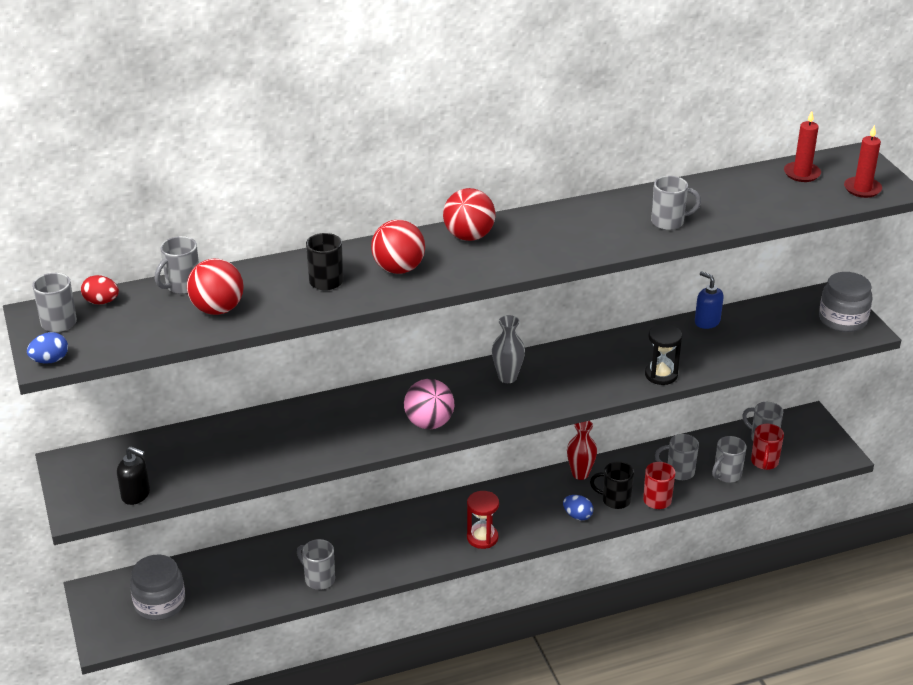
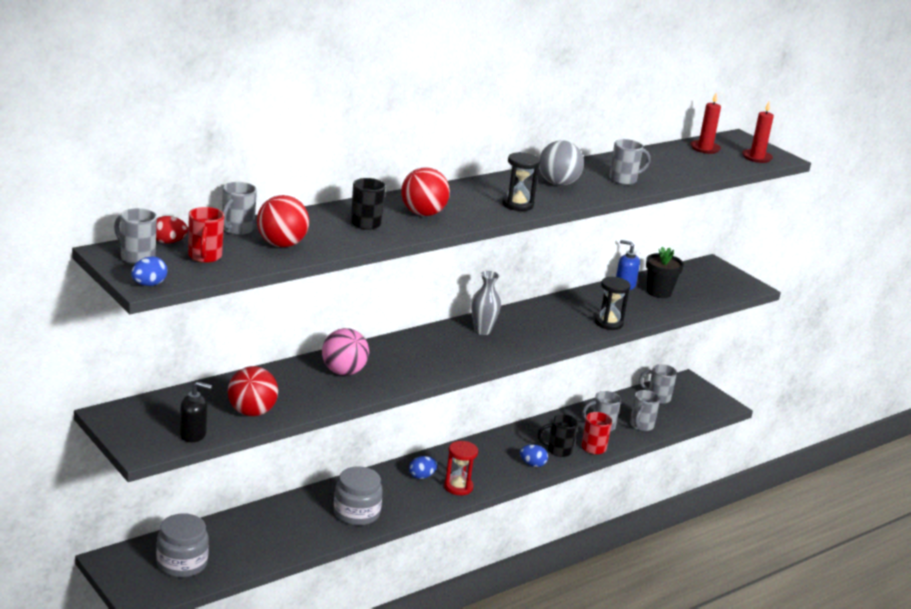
camera: 20 degrees left, 10 degrees down
grey mug [297,539,335,590] -> none
pink ball [404,379,454,429] -> pink ball moved to [322,328,369,375]
red ball [443,188,495,241] -> red ball moved to [228,366,278,416]
red vase [567,421,597,480] -> none
red mug [751,424,784,470] -> red mug moved to [188,207,224,263]
grey jar [819,272,872,332] -> grey jar moved to [334,466,383,526]
none -> blue egg [409,456,438,479]
none -> black hourglass [502,152,540,211]
none -> grey ball [539,140,584,186]
none -> black flower pot [646,247,684,298]

